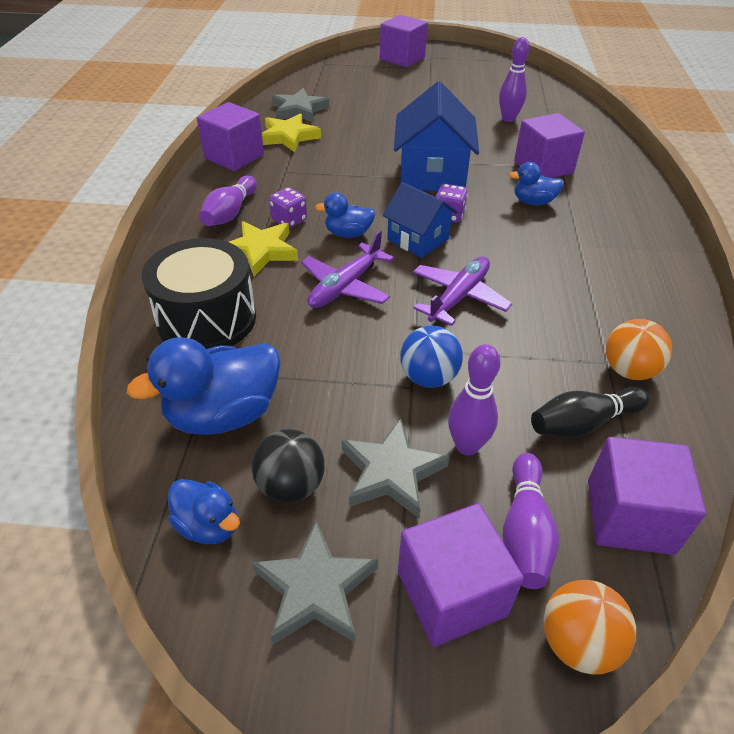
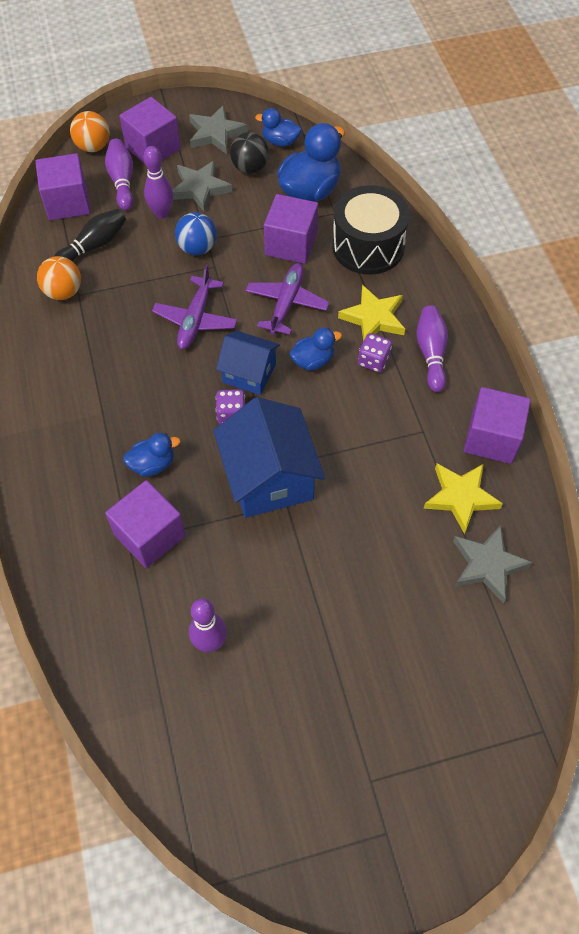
camera: 160 degrees right, 15 degrees up
purple cube [380,15,428,67] -> purple cube moved to [264,194,318,264]

